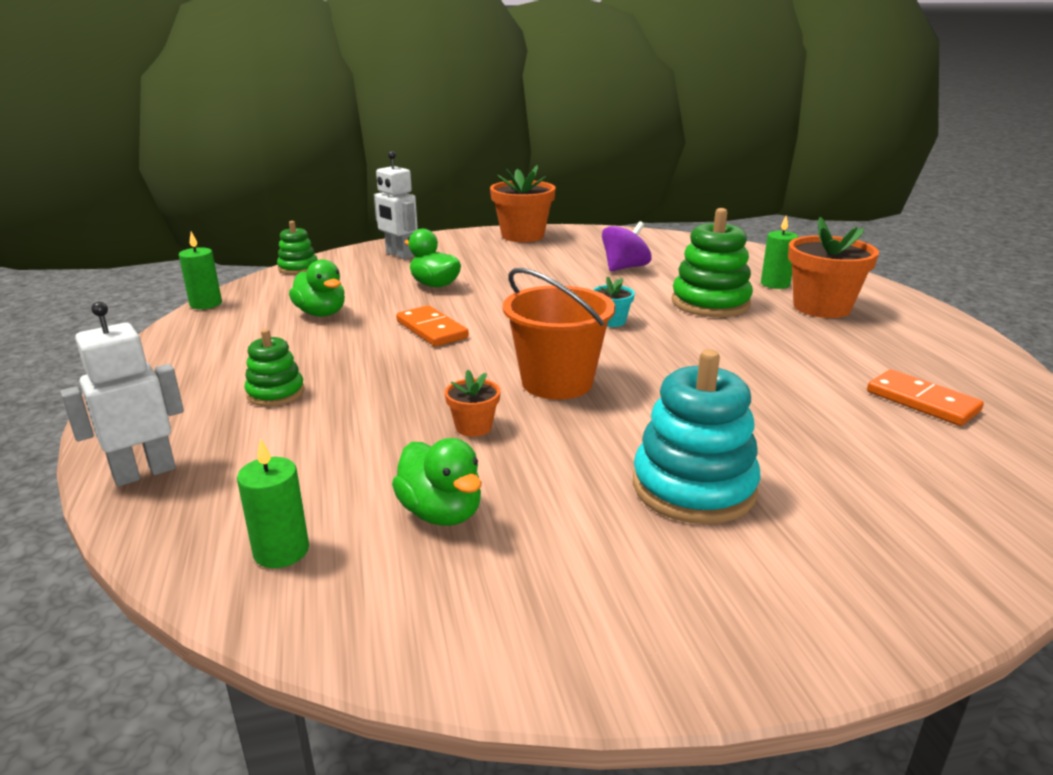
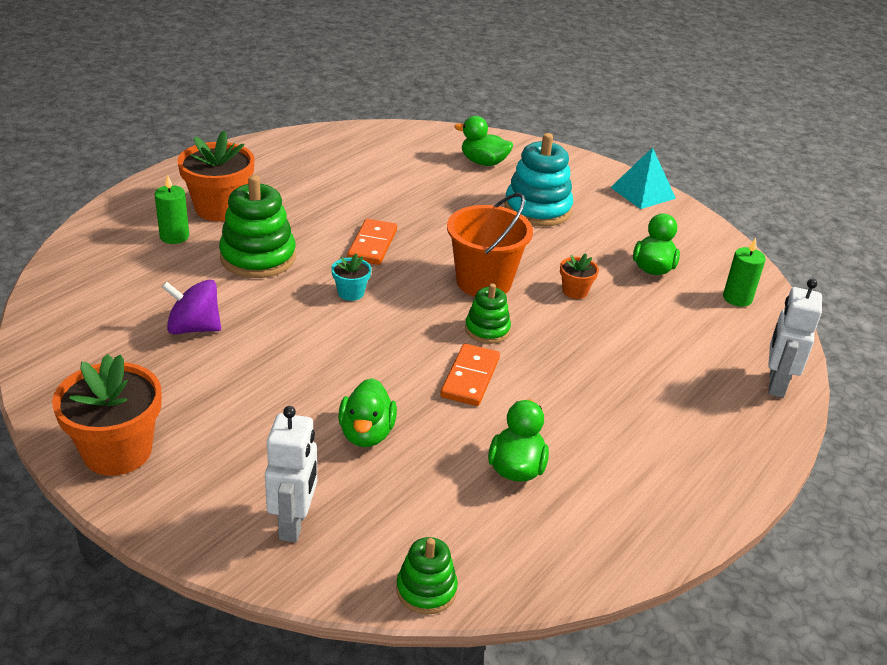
camera: 130 degrees left, 10 degrees up
white robot [60,302,184,487] -> white robot turned 90 degrees clockwise [768,279,822,398]
green candle [179,232,222,309] -> none
green stacking toy [244,329,305,406] -> green stacking toy moved to [465,283,511,344]
orange domino [867,369,984,426] -> orange domino moved to [347,219,397,265]
none -> green duck [455,116,513,166]
none -> turquoise pyramid [610,147,676,209]

